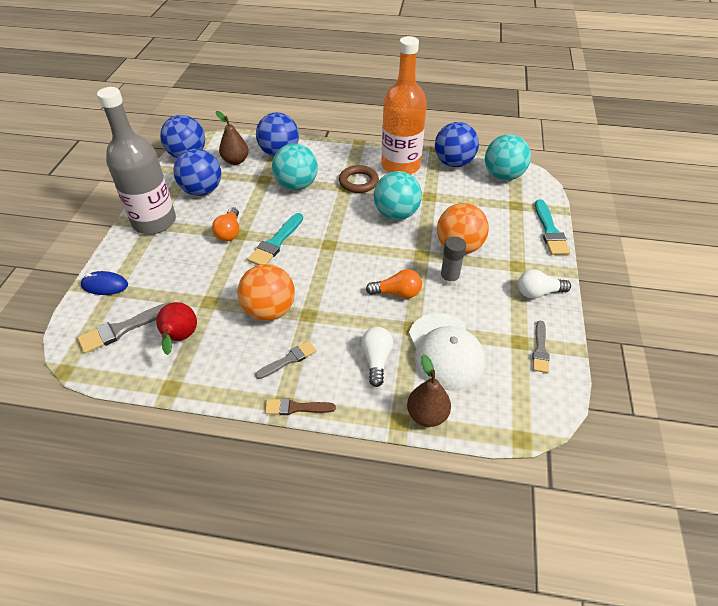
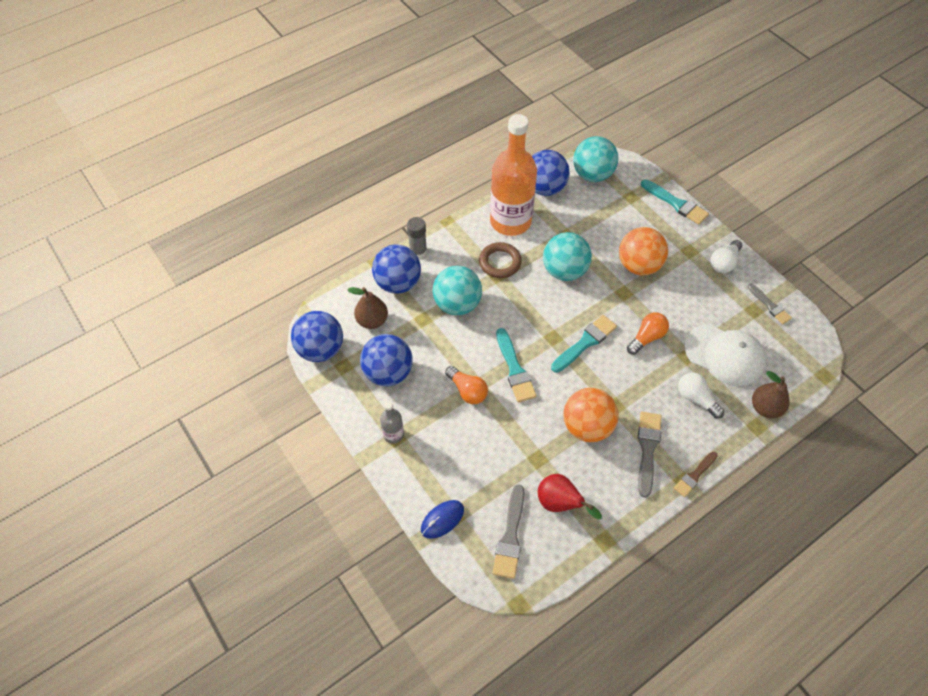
camera: 45 degrees left, 10 degrees up
grey bottle [97,87,176,234] -> grey bottle [380,401,404,444], size x0.43
grey brush [255,341,316,379] -> grey brush [638,412,661,498], size x1.52
grey glue stick [440,237,466,286] -> grey glue stick moved to [407,217,427,259]
none -> turquoise brush [551,315,617,373]

